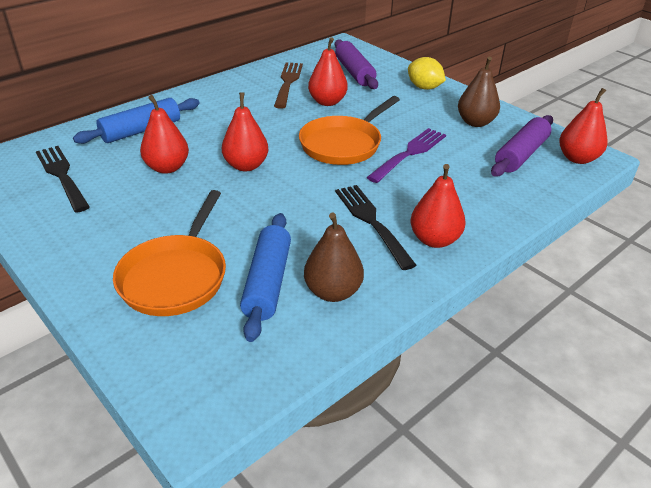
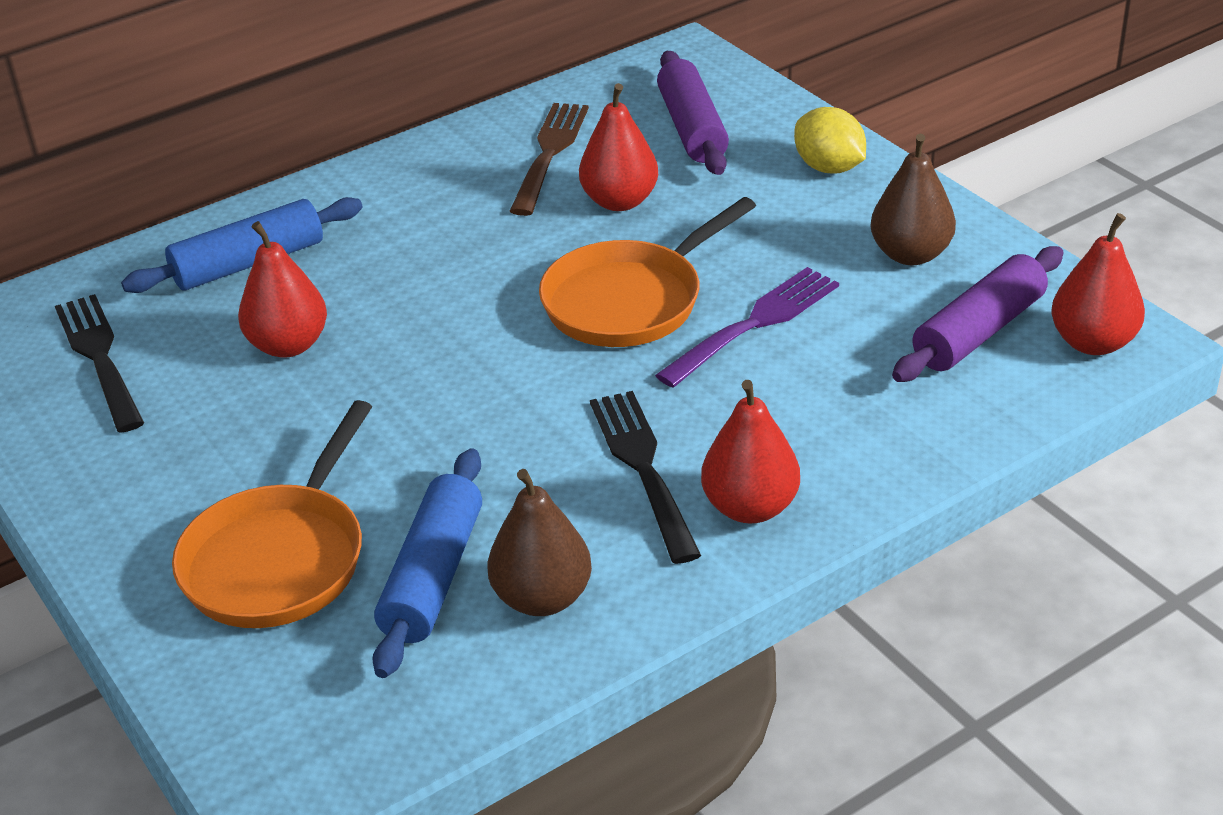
camera: 10 degrees right, 0 degrees up
red pear [222,92,268,172] -> none

